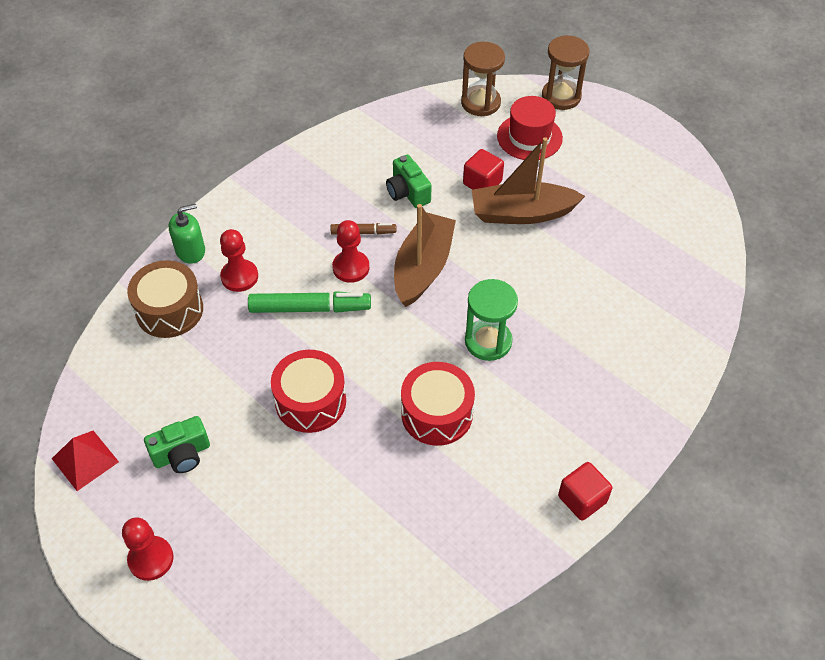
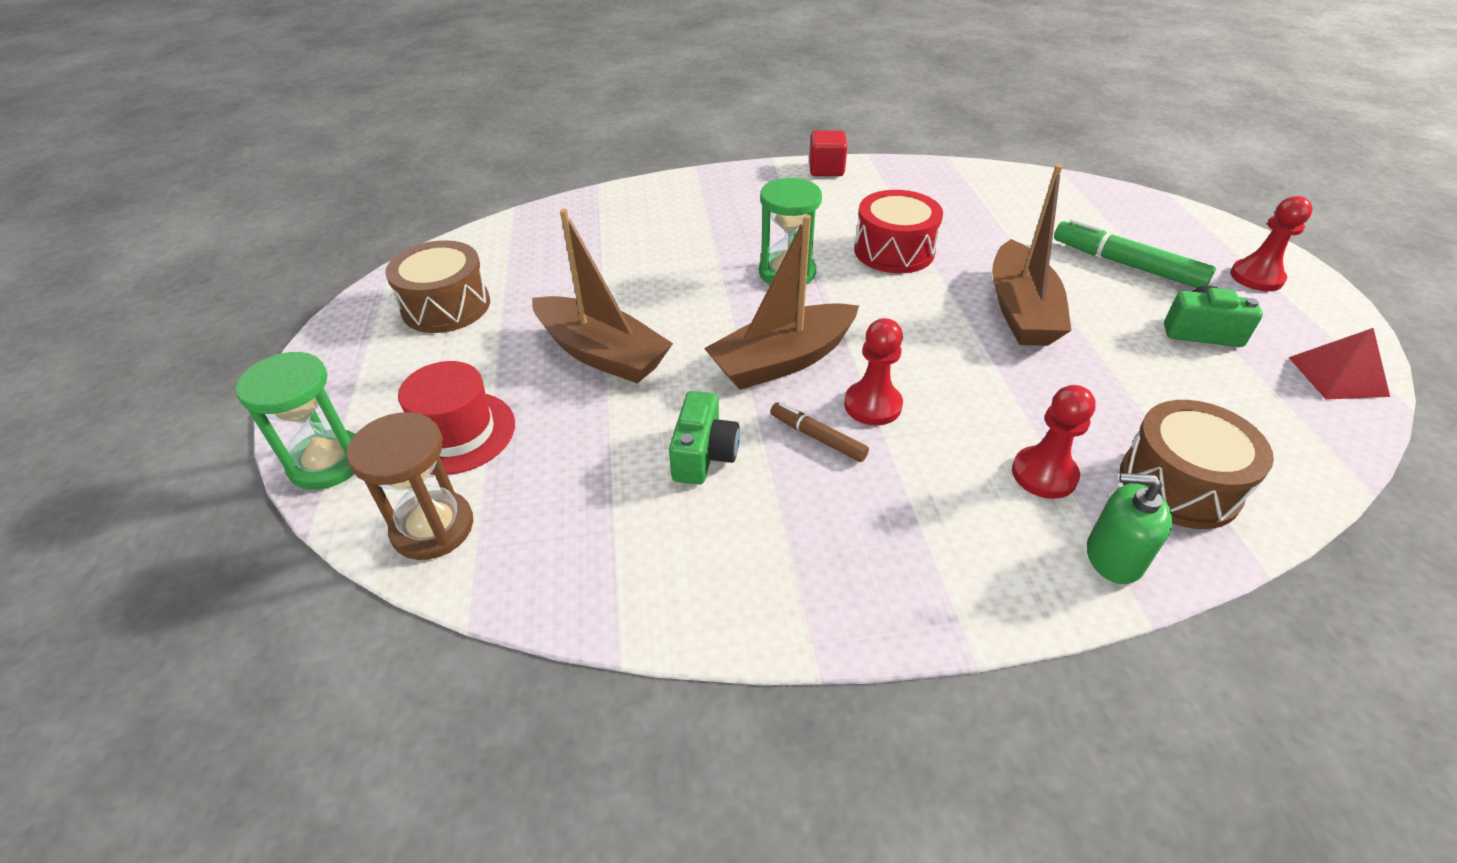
camera: 140 degrees left, 10 degrees down
green marker [248,291,371,313] -> green marker moved to [1054,218,1216,288]
red drum [271,350,346,433] -> brown boat [992,164,1072,346]
red cube [463,149,504,190] -> none
brown hourglass [542,35,589,110] -> green hourglass [235,352,355,490]
none -> brown drum [385,240,490,333]

